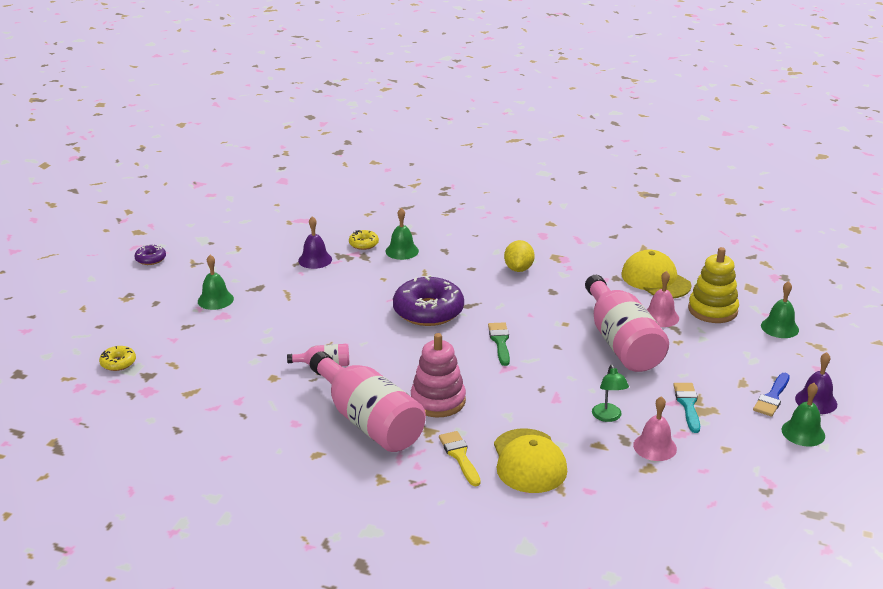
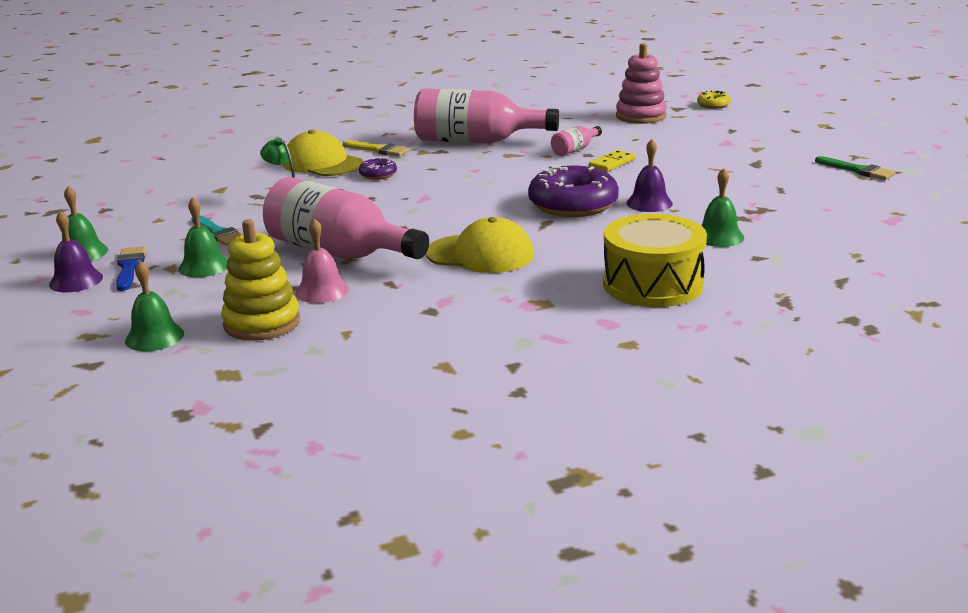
camera: 140 degrees right, 5 degrees down
purple donut [134,244,166,265] -> purple donut moved to [359,157,397,180]
green bell [198,255,234,310] -> green bell moved to [178,197,228,277]
purple bell [298,216,332,269] -> purple bell moved to [626,139,673,212]
yellow donut [349,230,379,250] -> none
pink stacking toy [411,333,466,417] -> pink stacking toy moved to [616,43,667,124]
green brush [488,322,510,366] -> green brush moved to [815,156,896,180]
yellow lemon [504,240,535,272] -> none
yellow cap [621,250,692,298] -> yellow cap moved to [426,217,534,273]
pink bell [633,396,677,461] -> none
none -> yellow domino [589,150,635,172]
none -> yellow drum [603,214,707,307]

